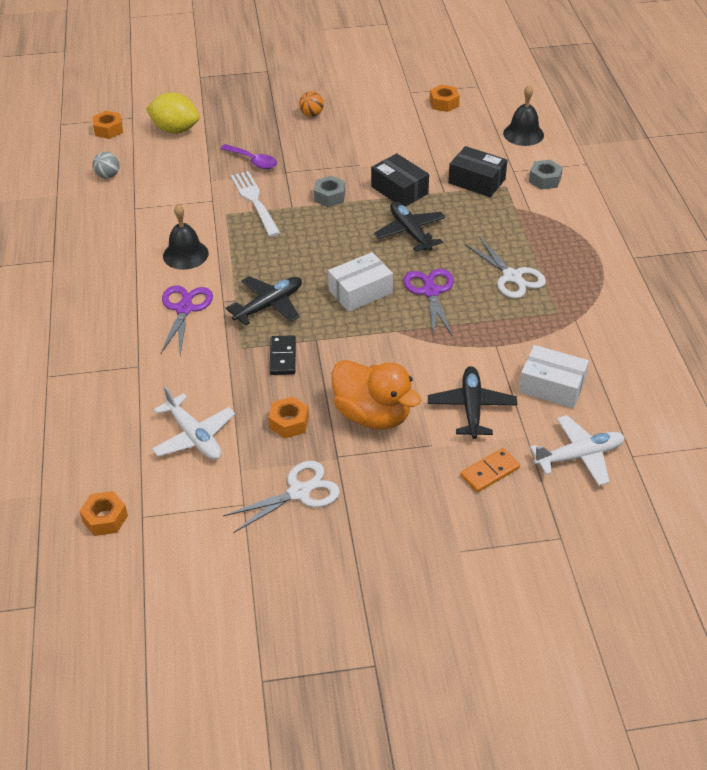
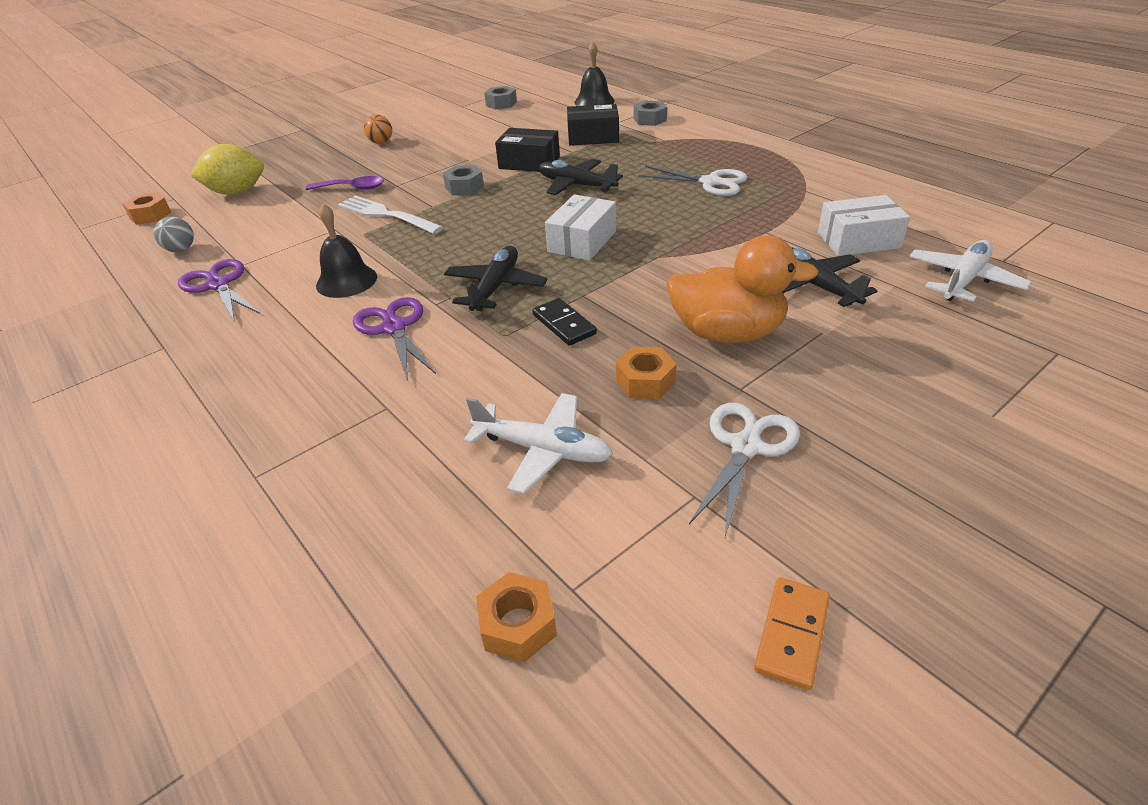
camera: 30 degrees left, 5 degrees down
purple scissors [403,269,454,337] -> purple scissors moved to [178,259,260,322]
orange nut [429,85,460,112] -> grey nut [484,86,517,110]
orange domino [461,448,520,492] -> orange domino moved to [754,577,830,690]

